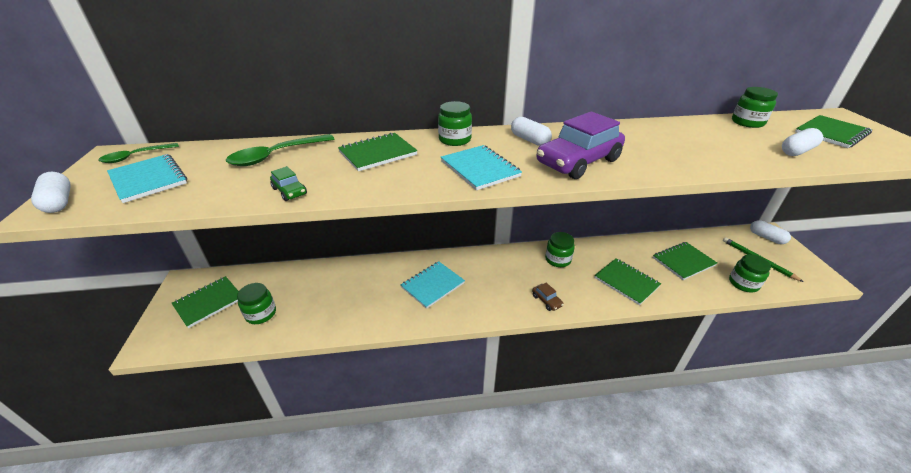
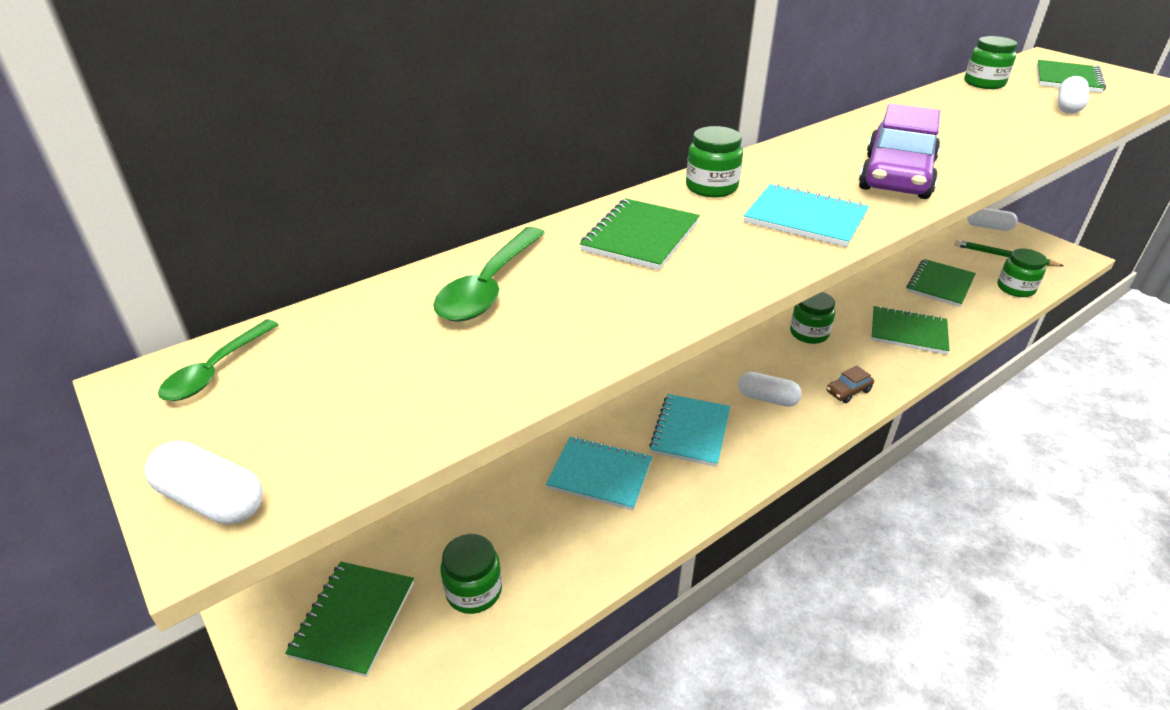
camera: 30 degrees left, 0 degrees up
turquoise notebook [107,154,187,203] -> turquoise notebook moved to [546,437,653,511]
green car [270,166,307,201] -> none
white capsule [511,117,552,146] -> white capsule moved to [738,372,802,407]
brown car [532,283,564,311] -> brown car turned 120 degrees clockwise [826,366,874,403]

